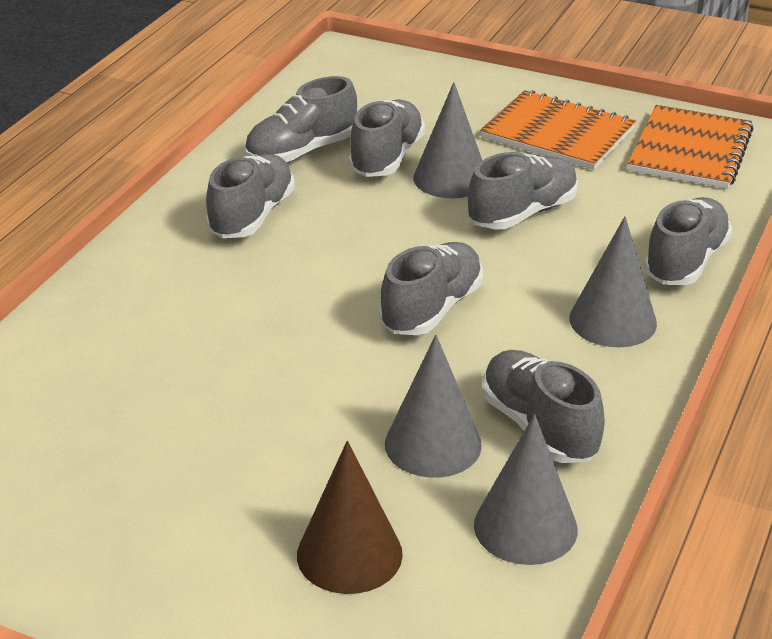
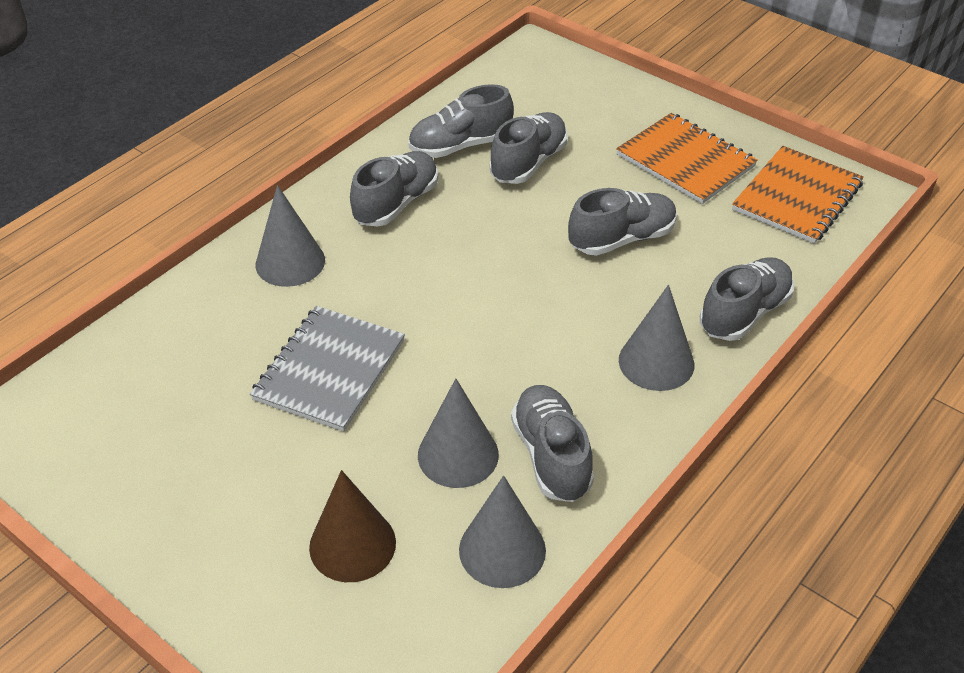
camera: 15 degrees right, 10 degrees up
grey shoe [379,242,483,335] -> none
grey cone [413,82,482,198] -> grey cone moved to [256,185,325,287]
none -> grey notebook [250,306,405,432]

